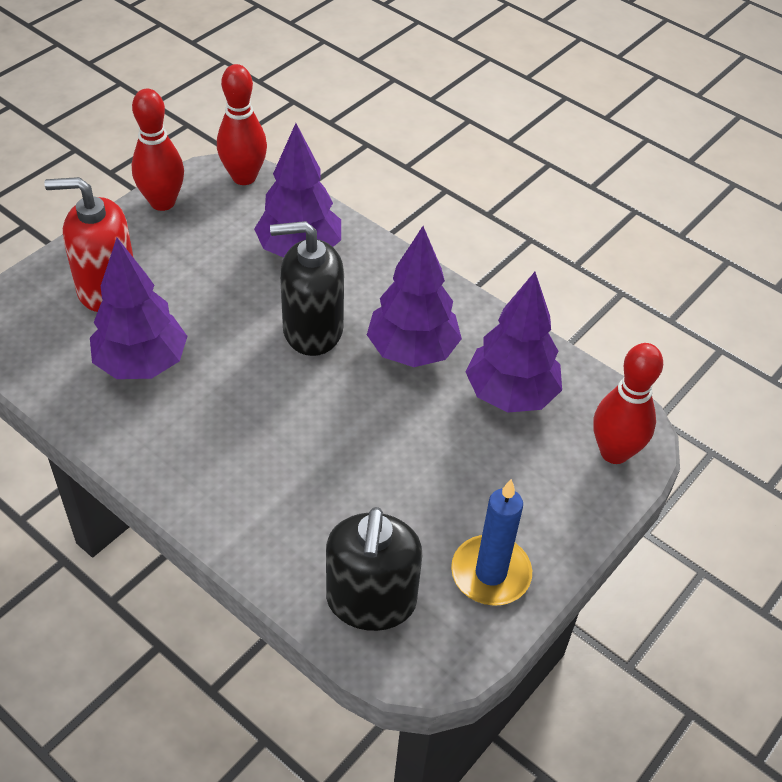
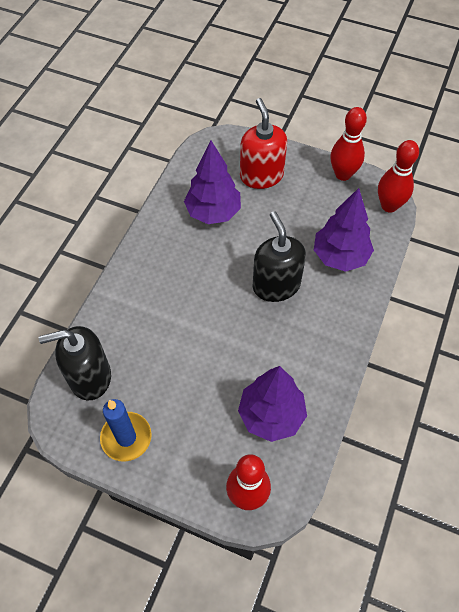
camera: 75 degrees right, 10 degrees up
purple tree [367,226,462,367] -> none

